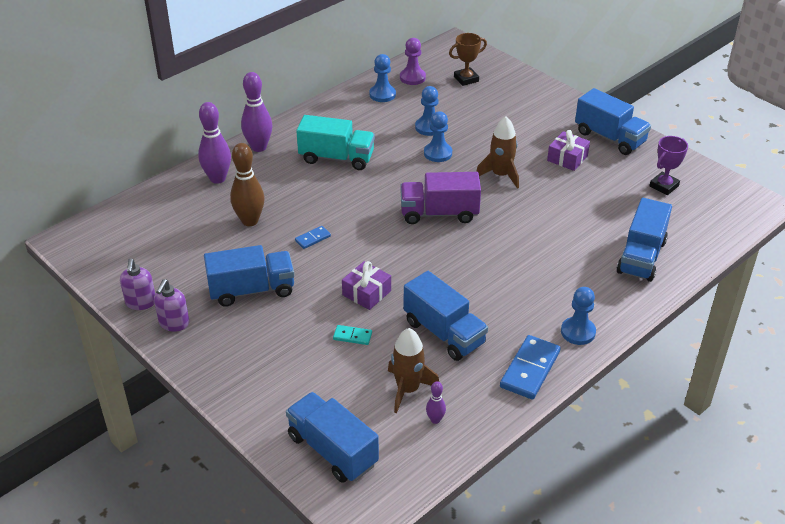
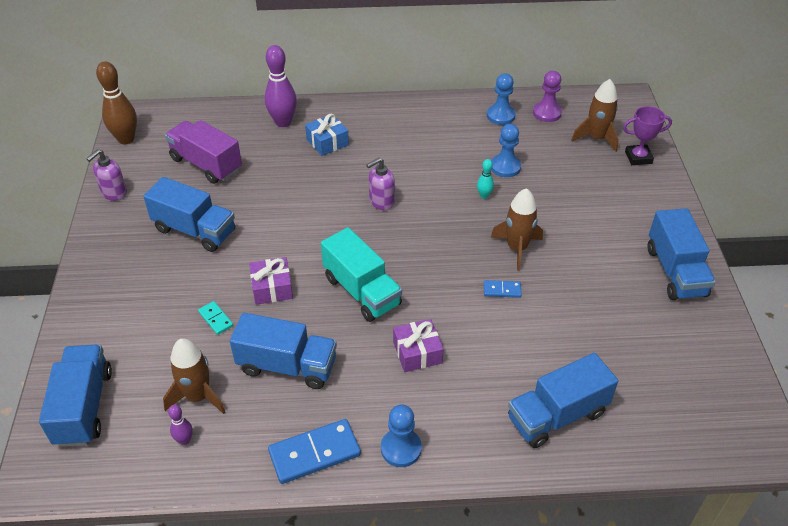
camera: 40 degrees right, 5 degrees up
purple soap dispenser [154,279,189,332] -> purple soap dispenser moved to [366,158,395,210]
brown bowling pin [230,143,265,226] -> brown bowling pin moved to [96,61,137,144]
purple bowling pin [241,72,272,152] -> none
blue domino [295,226,331,249] -> blue domino moved to [484,280,521,298]
turquoise truck [296,115,375,170] -> turquoise truck moved to [321,227,402,322]
purple truck [400,172,481,224] -> purple truck moved to [165,120,242,184]
blue truck [403,271,488,361] -> blue truck turned 75 degrees counterclockwise [230,313,337,389]
blue pawn [424,111,452,162] -> turquoise bowling pin [477,159,494,199]
brown trophy [449,33,487,86] -> brown rocket [571,79,619,152]
purple gift [547,130,590,171] -> purple gift moved to [393,319,444,372]
purple trophy [649,136,688,195] -> purple trophy moved to [623,106,672,165]
none -> blue gift [305,114,349,156]

